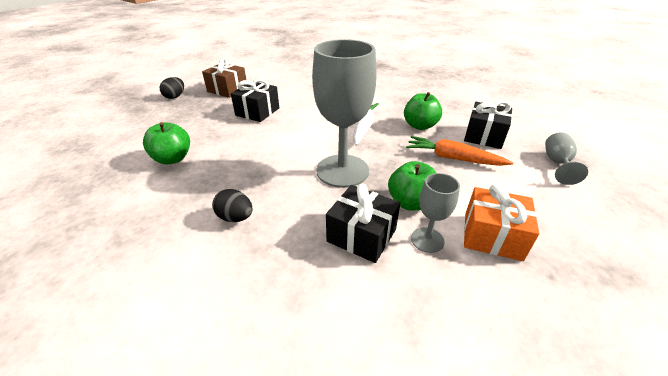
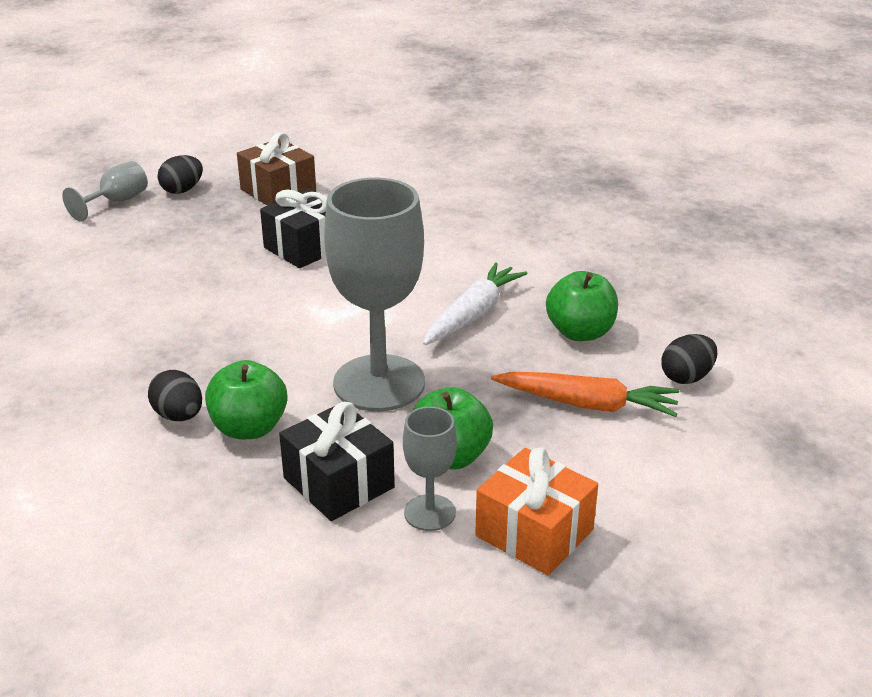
camera: 20 degrees right, 5 degrees down
green apple [143,122,190,165] -> green apple moved to [205,360,287,439]
orange carrot [406,136,514,166] -> orange carrot turned 150 degrees clockwise [491,372,679,417]
black gift [464,101,512,149] -> black egg [661,334,717,384]
grey goblet [545,132,588,185] -> grey goblet moved to [62,161,148,222]

